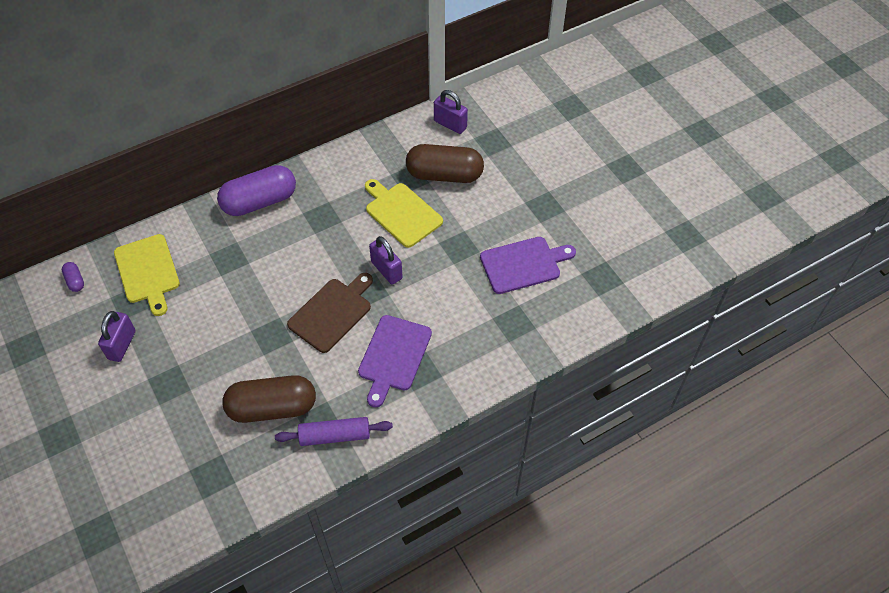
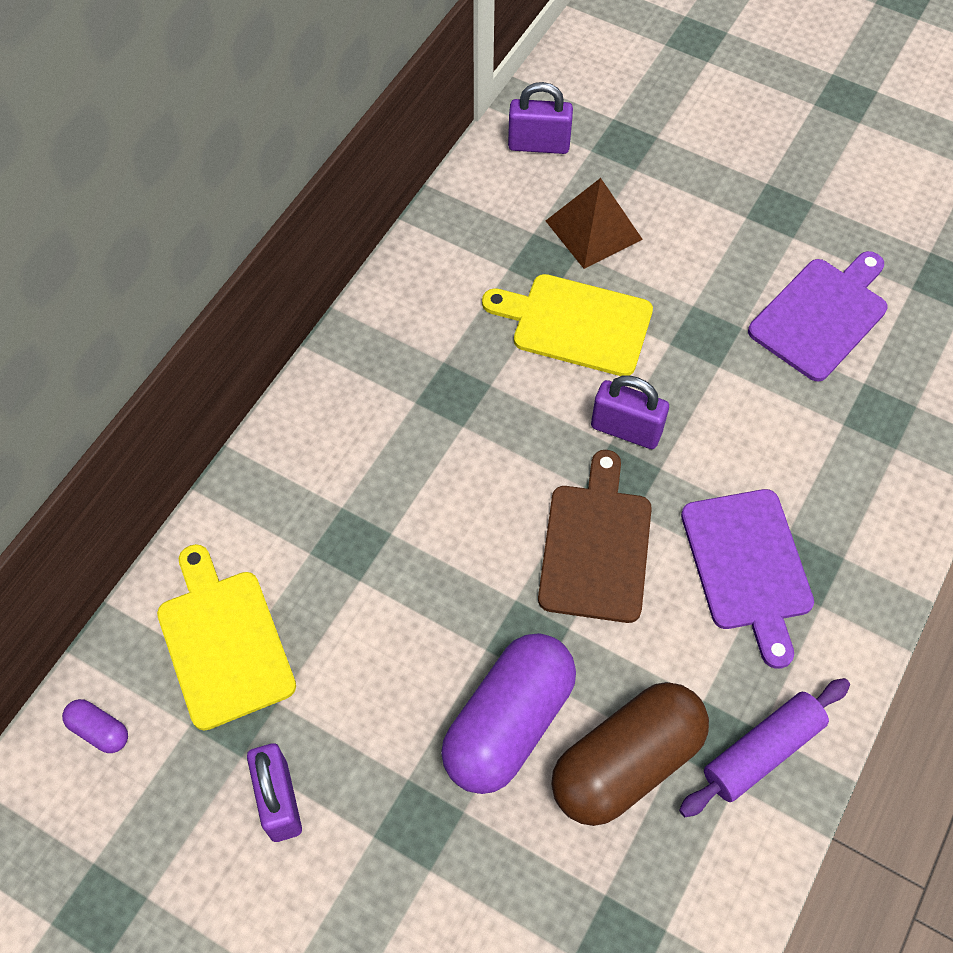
camera: 30 degrees left, 5 degrees up
yellow cutting board [114,234,180,316] -> yellow cutting board turned 150 degrees counterclockwise [157,544,296,731]
purple capsule [217,165,296,216] -> purple capsule moved to [441,633,576,794]
brown capsule [406,144,484,183] -> brown pyramid [546,178,643,269]

